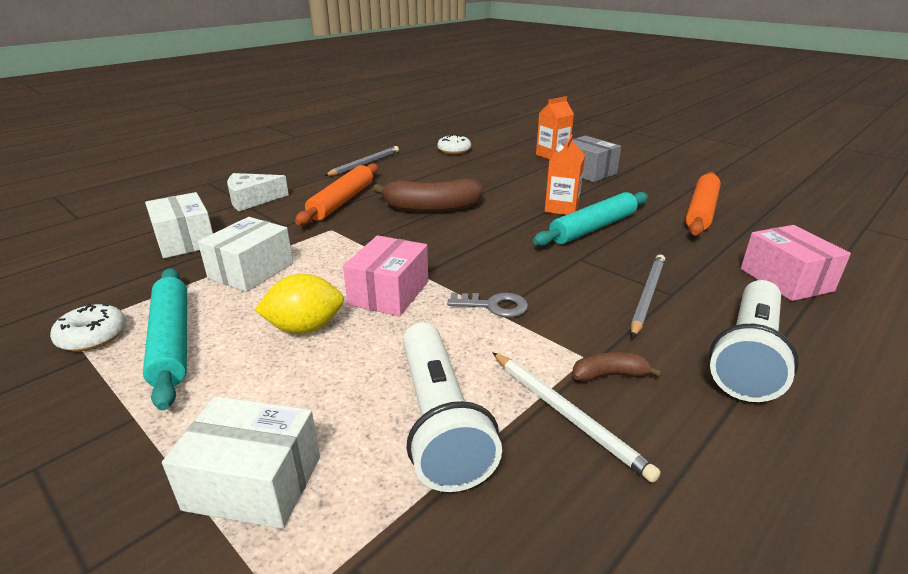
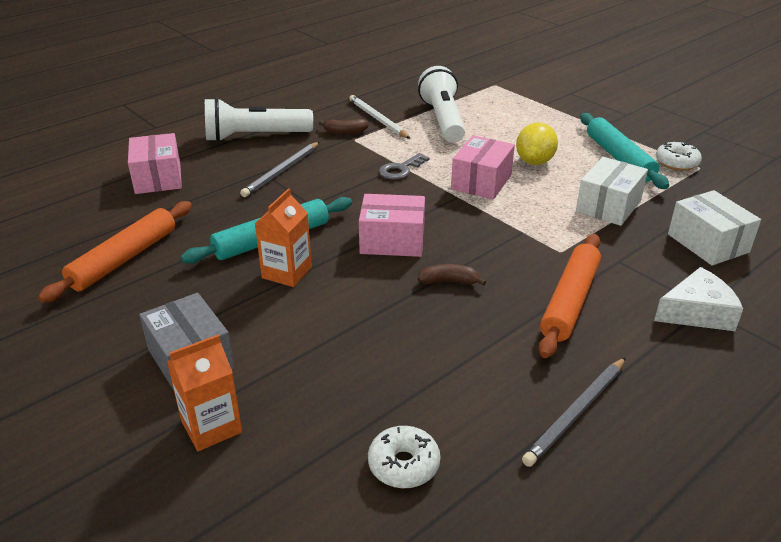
camera: 175 degrees left, 5 degrees up
white box [162,396,320,529] -> none
yellow lemon [255,274,344,334] -> yellow lemon turned 60 degrees counterclockwise [516,123,558,165]
brown banana [373,178,483,212] -> brown banana [417,264,486,286], size x0.48
grey key [447,293,528,317] -> grey key turned 60 degrees counterclockwise [379,153,430,180]
white flashlight [709,280,799,402] -> white flashlight turned 135 degrees counterclockwise [205,97,313,142]
none -> pink box [359,194,425,257]

